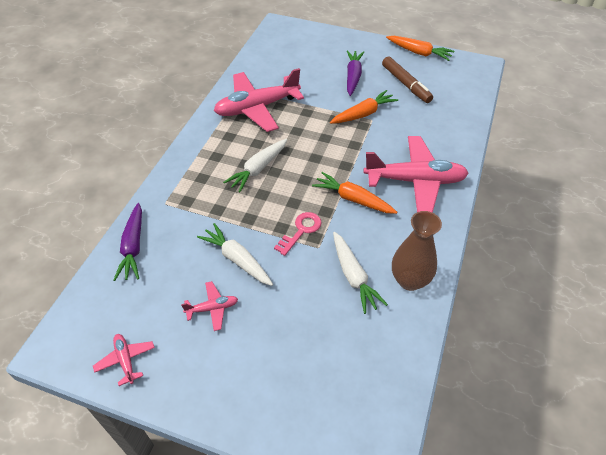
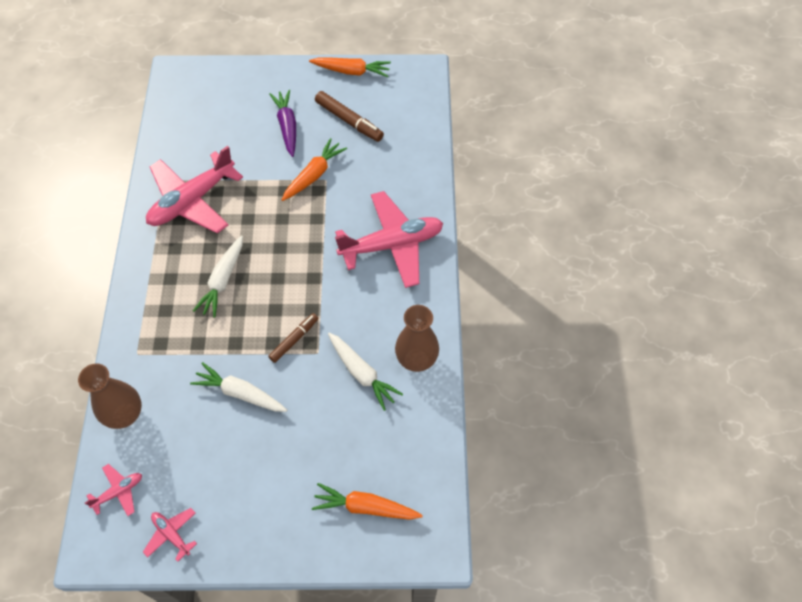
camera: 20 degrees left, 10 degrees up
purple carrot [114,203,142,281] -> brown vase [78,364,142,429]
pink plane [181,281,238,331] -> pink plane moved to [85,464,142,516]
pink key [274,212,322,256] -> brown marker [268,313,318,363]
orange carrot [312,172,397,214] -> orange carrot moved to [312,483,423,520]

